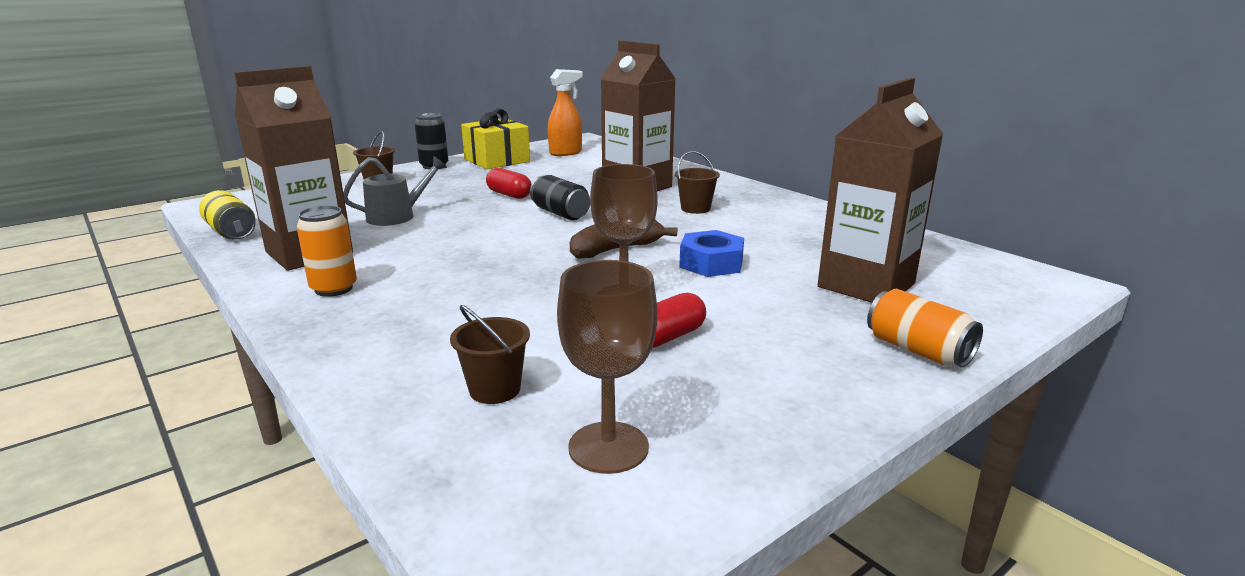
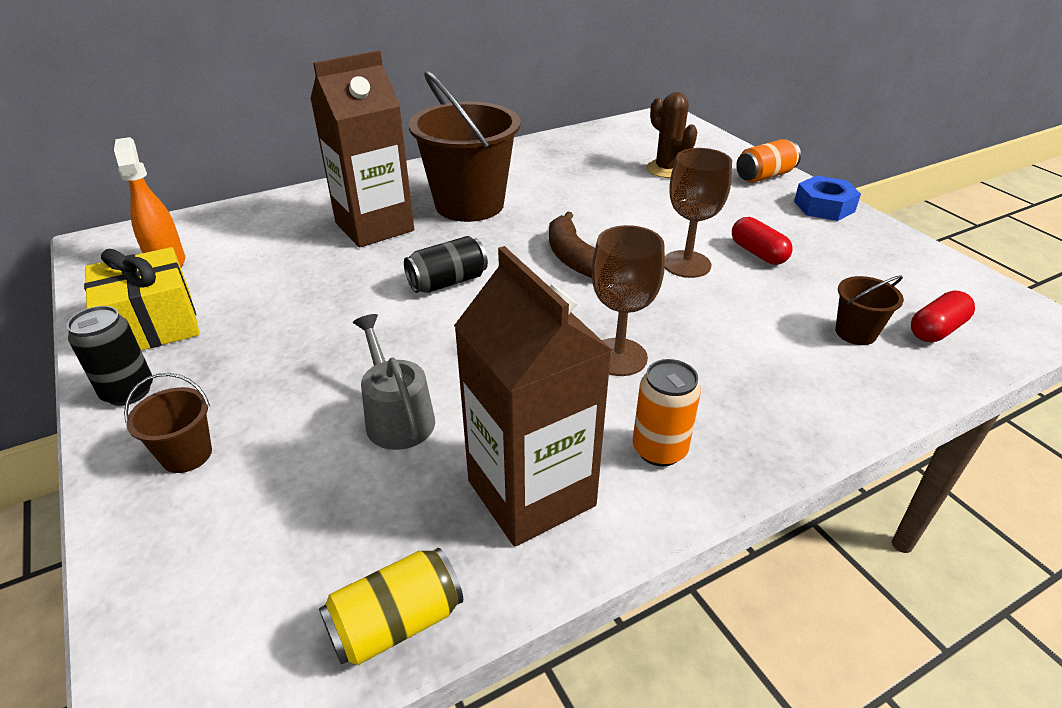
camera: 80 degrees left, 15 degrees up
red capsule [486,168,531,199] -> red capsule moved to [911,291,975,342]
brown goblet [557,260,658,474] -> brown goblet moved to [592,225,665,376]
brown bucket [675,151,720,214] -> brown bucket [408,70,521,222], size x2.28
blue nut [679,230,744,277] -> blue nut moved to [794,175,861,221]
brown carton [818,78,943,303] -> brown cactus [646,92,698,178]

